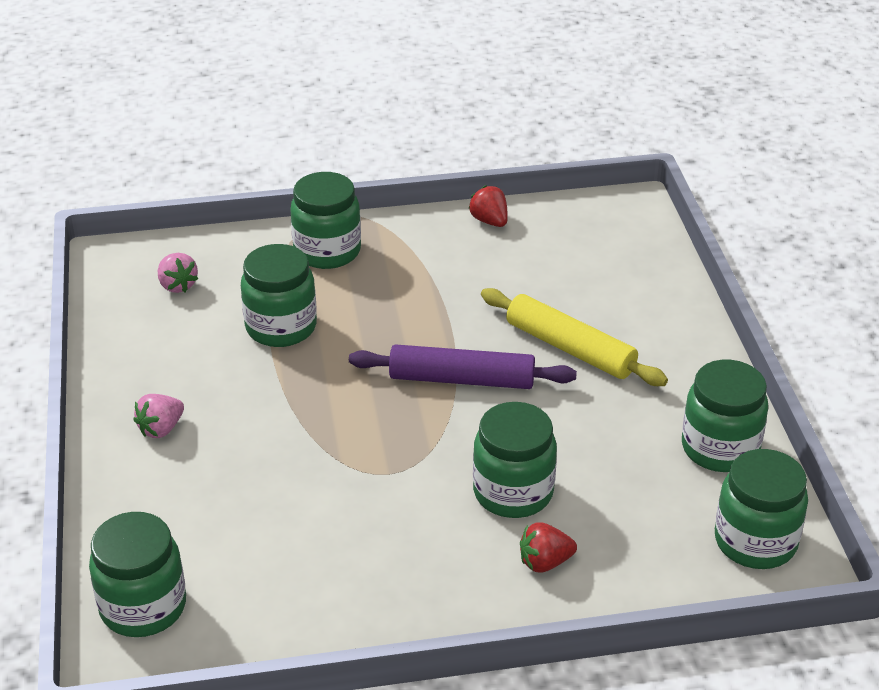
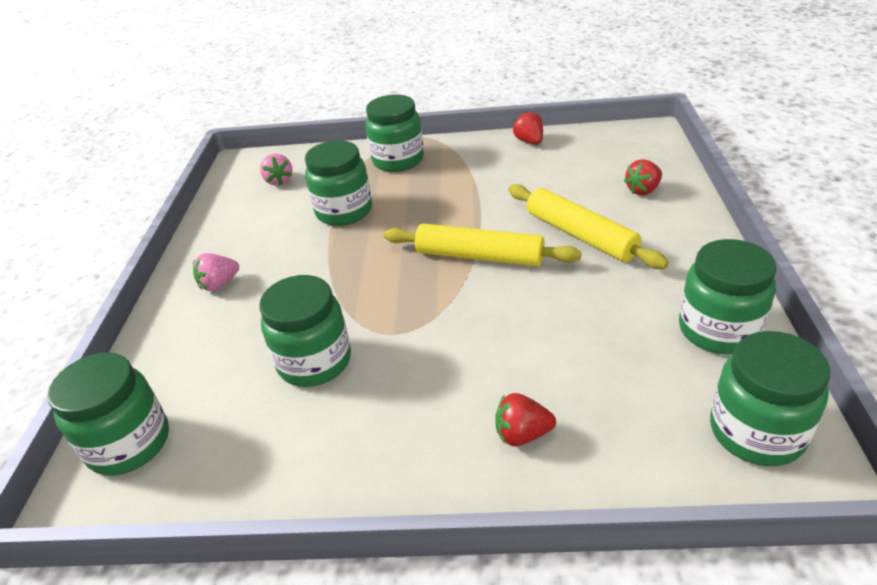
camera: 15 degrees right, 0 degrees up
purple rolling pin [349,344,577,389] -> yellow rolling pin [384,223,582,267]
green jar [473,402,557,518] -> green jar moved to [259,275,351,387]
none -> red strawberry [624,159,662,195]

